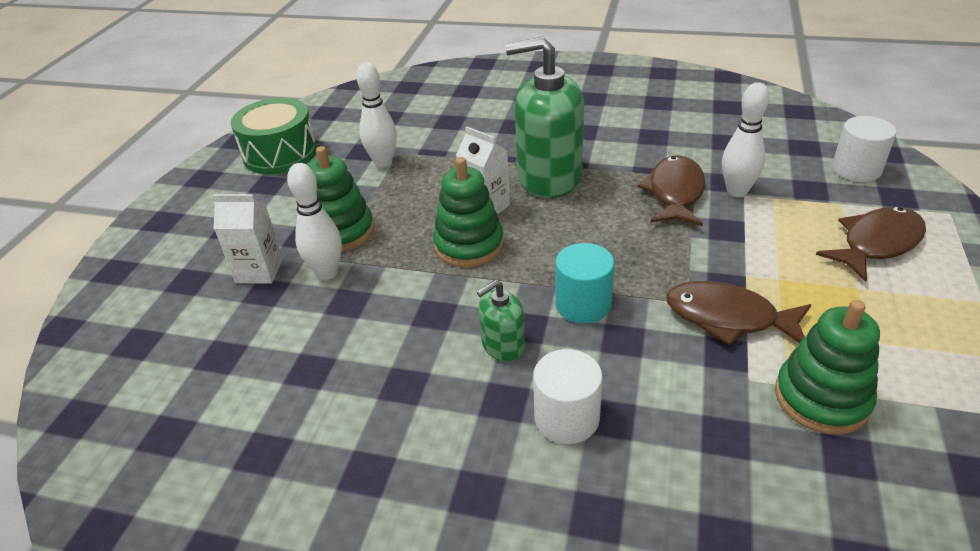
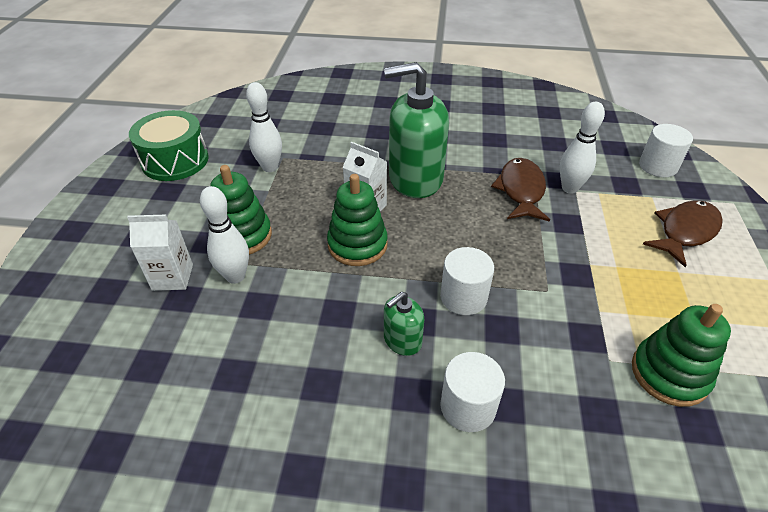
camera: 10 degrees left, 5 degrees up
turquoise cylinder [556,243,615,323] -> white cylinder [440,247,494,315]
brown fish [666,281,812,345] -> none

